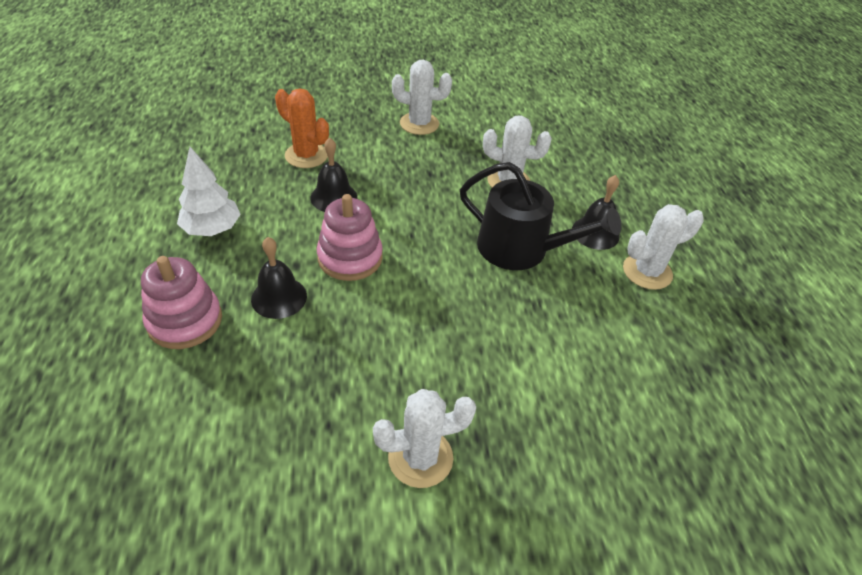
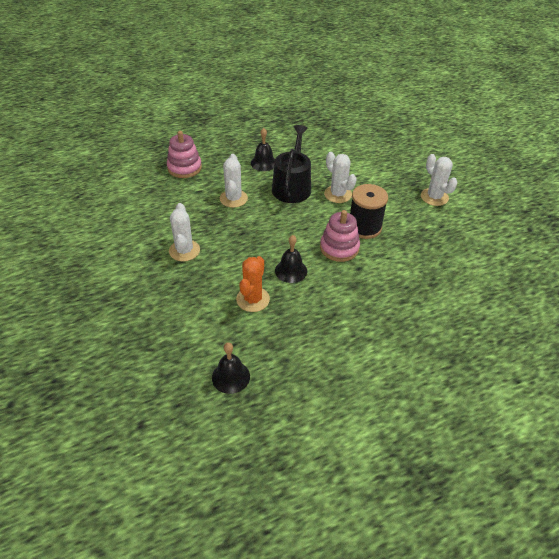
camera: 105 degrees left, 0 degrees up
pink stacking toy [141,256,222,349] -> pink stacking toy moved to [167,131,202,178]
white tree [177,147,241,236] -> none
black bell [251,237,307,319] -> black bell moved to [212,342,250,394]
white cactus [623,204,704,290] -> white cactus moved to [324,152,357,203]
none -> black spool [350,184,388,239]

